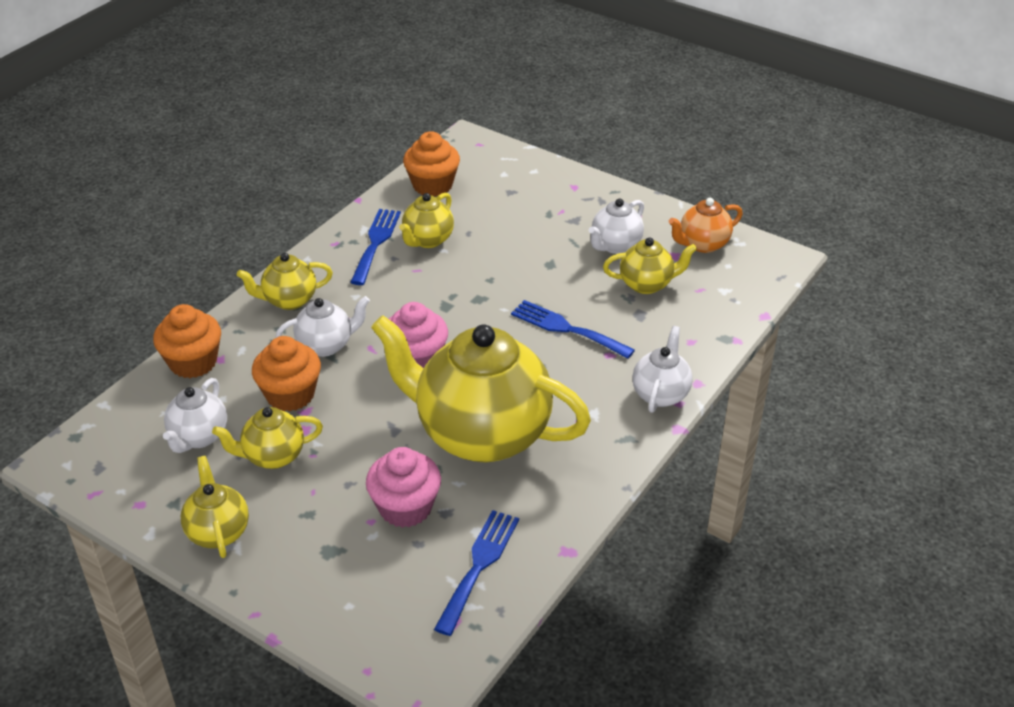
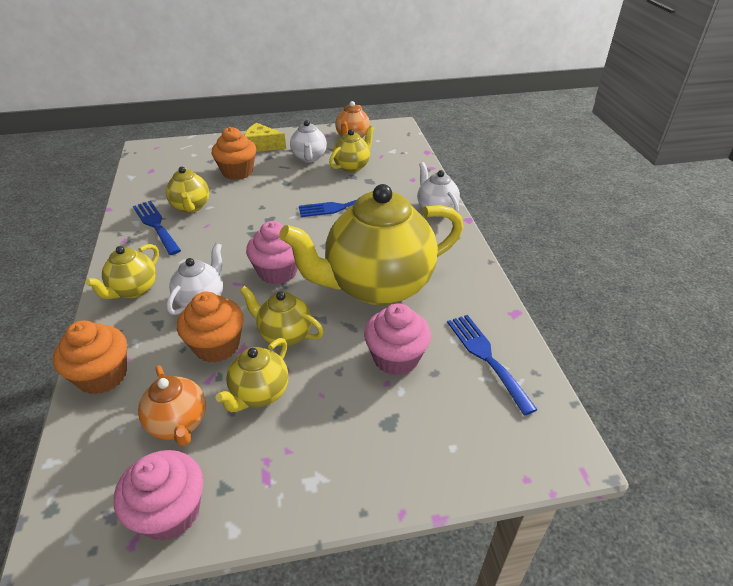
camera: 45 degrees left, 0 degrees up
white teapot [163,378,227,453] -> orange teapot [138,365,206,446]
yellow teapot [181,456,249,558] -> yellow teapot moved to [240,286,324,346]
orange cupcake [403,131,460,196] -> orange cupcake moved to [212,127,256,180]
none -> pink cupcake [114,450,203,541]
none -> yellow cheese [244,123,286,152]

